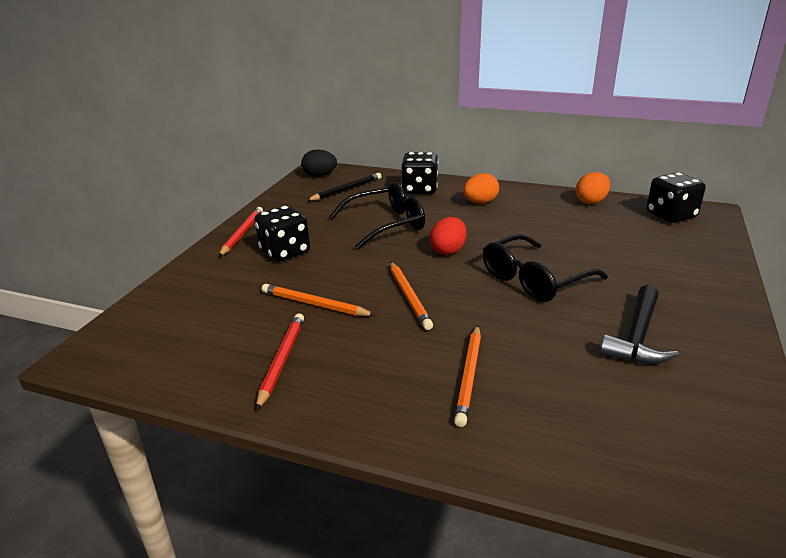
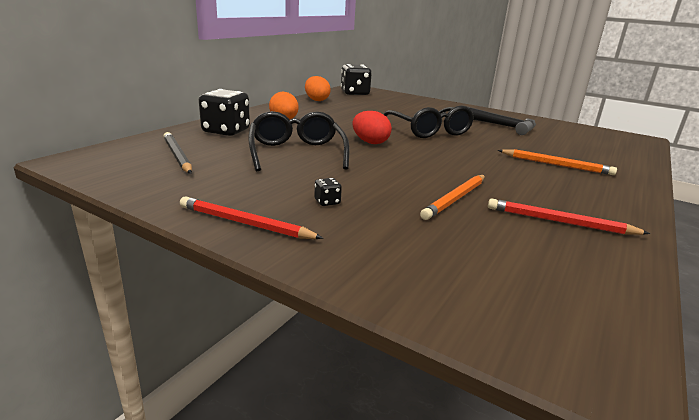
camera: 80 degrees left, 5 degrees down
black dice [254,205,310,262] -> black dice [314,178,342,206], size x0.41
black egg [301,149,337,177] -> none
orange pencil [390,262,433,330] -> none

